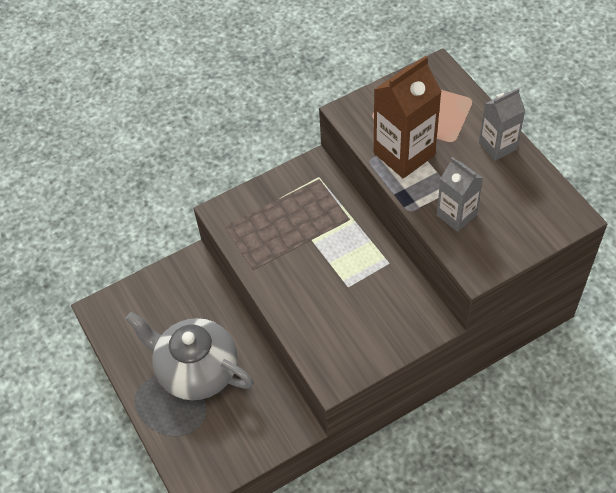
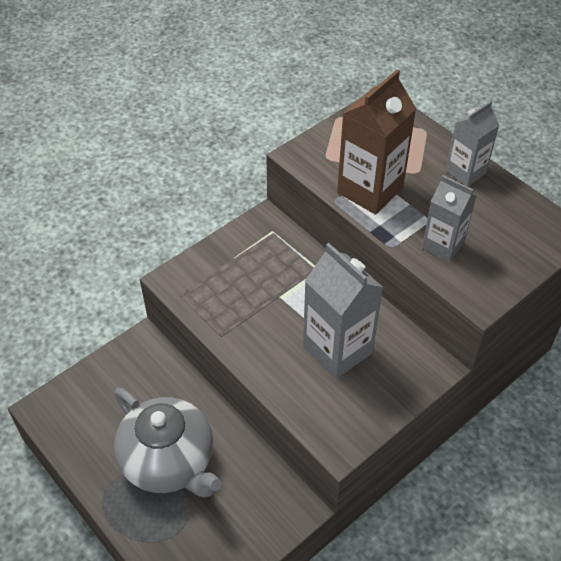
camera: 15 degrees left, 5 degrees down
grey teapot [125,312,254,400] -> grey teapot turned 150 degrees counterclockwise [114,388,222,497]
none -> grey carton [303,243,383,379]

